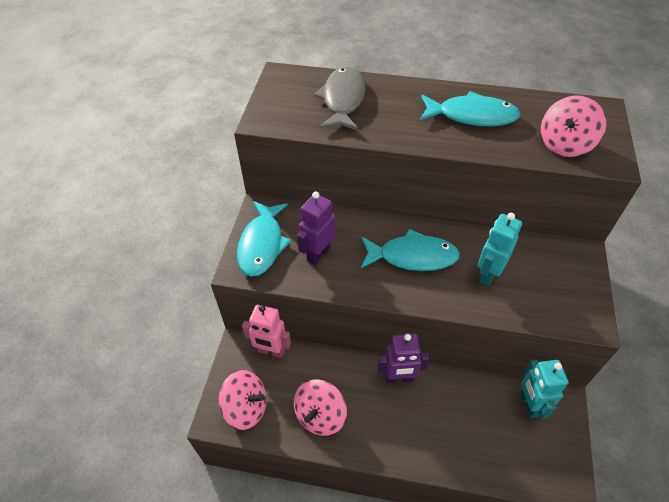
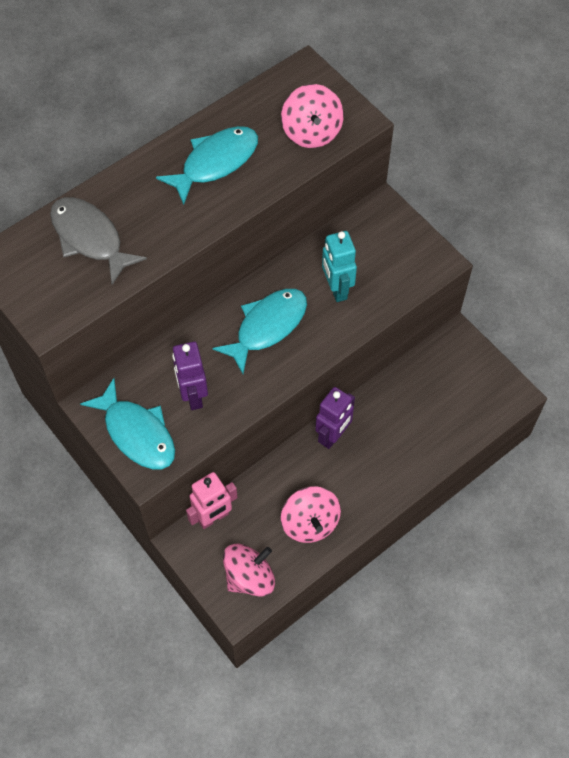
camera: 50 degrees left, 10 degrees up
turquoise robot [521,360,569,418] -> none

